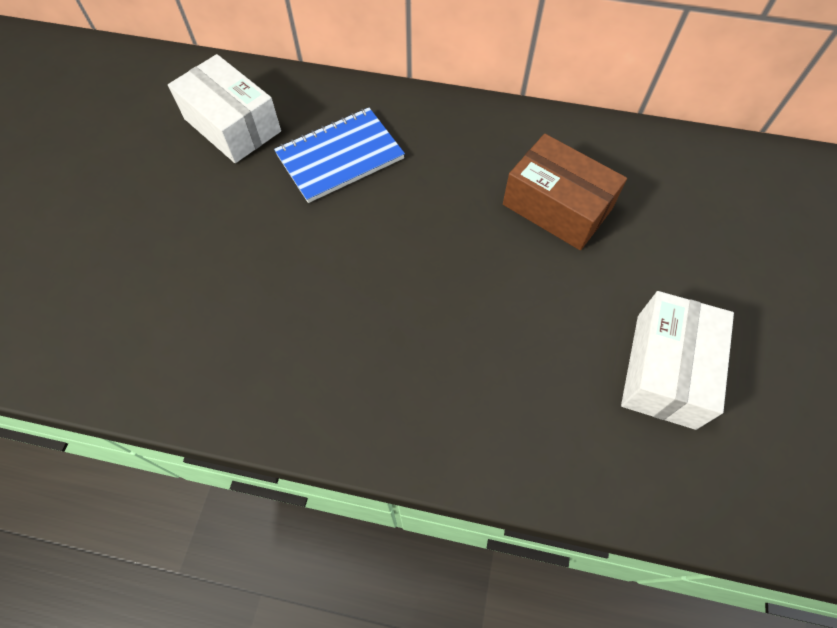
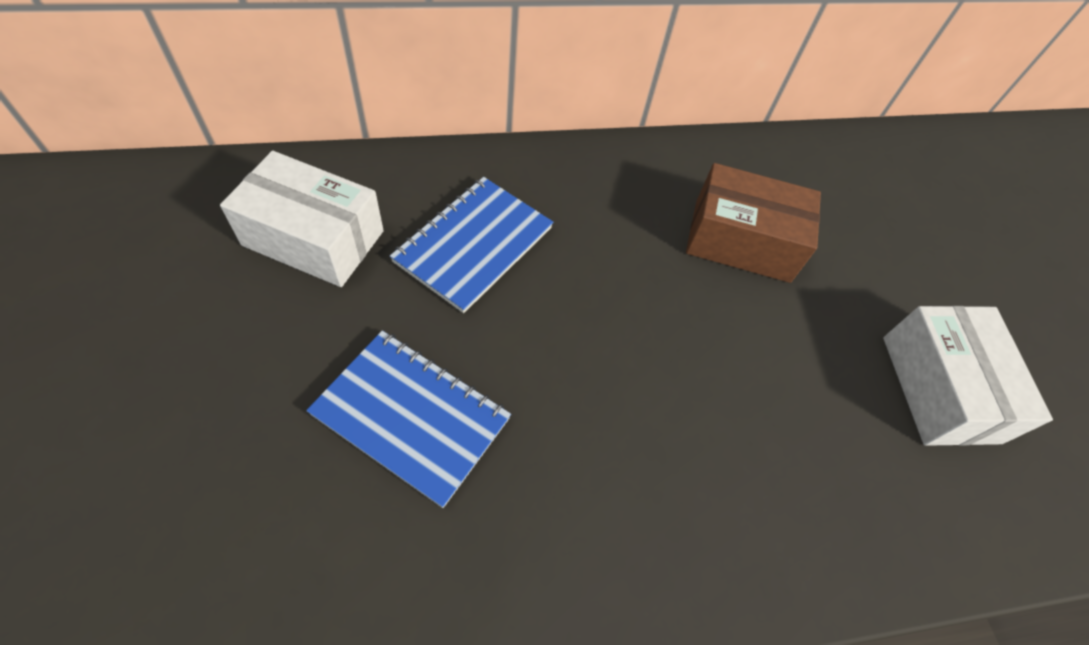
camera: 30 degrees left, 5 degrees down
none -> blue notebook [306,331,511,508]

